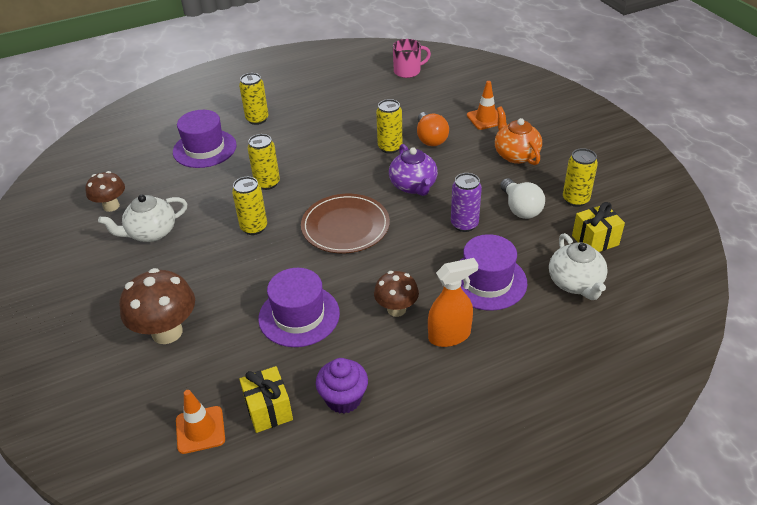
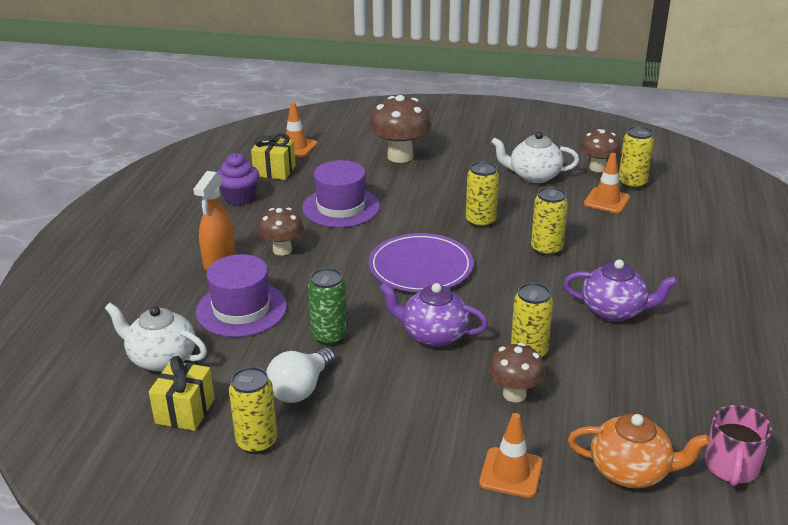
camera: 125 degrees right, 10 degrees down
white teapot [98,194,187,242] -> white teapot turned 90 degrees counterclockwise [491,132,579,183]
purple hat [173,110,237,168] -> none
yellow can [239,73,269,125] -> yellow can moved to [618,126,654,189]
brown plate [301,194,390,253] -> purple plate [368,233,474,292]
orange light bulb [417,112,449,146] -> brown mushroom [488,343,545,402]
purple can [451,173,482,232] -> green can [308,268,348,346]
orange teapot [495,106,542,165] -> orange teapot moved to [568,414,710,488]
white light bulb [500,178,545,219] -> white light bulb turned 75 degrees counterclockwise [266,347,335,403]
none -> purple teapot [563,259,678,322]
none -> orange traffic cone [584,153,630,213]

